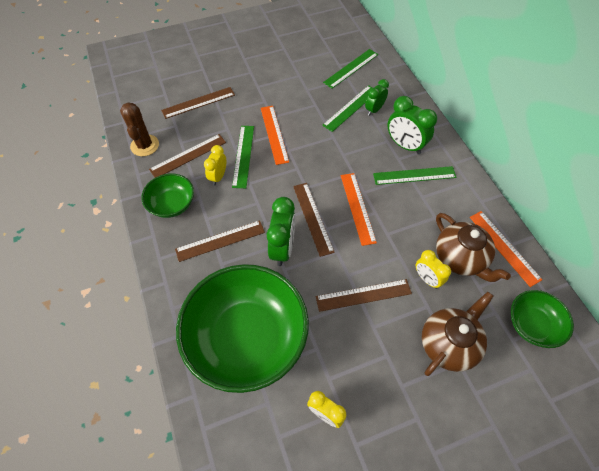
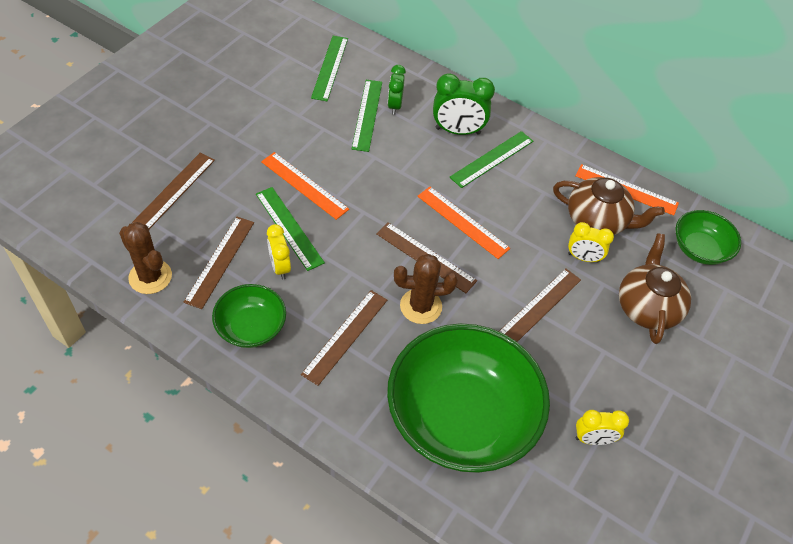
camera: 40 degrees left, 5 degrees down
green clock [267,197,295,266] -> brown cactus [394,254,458,324]

